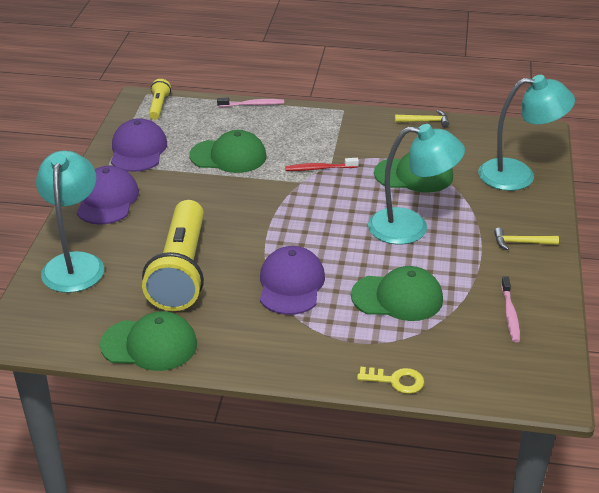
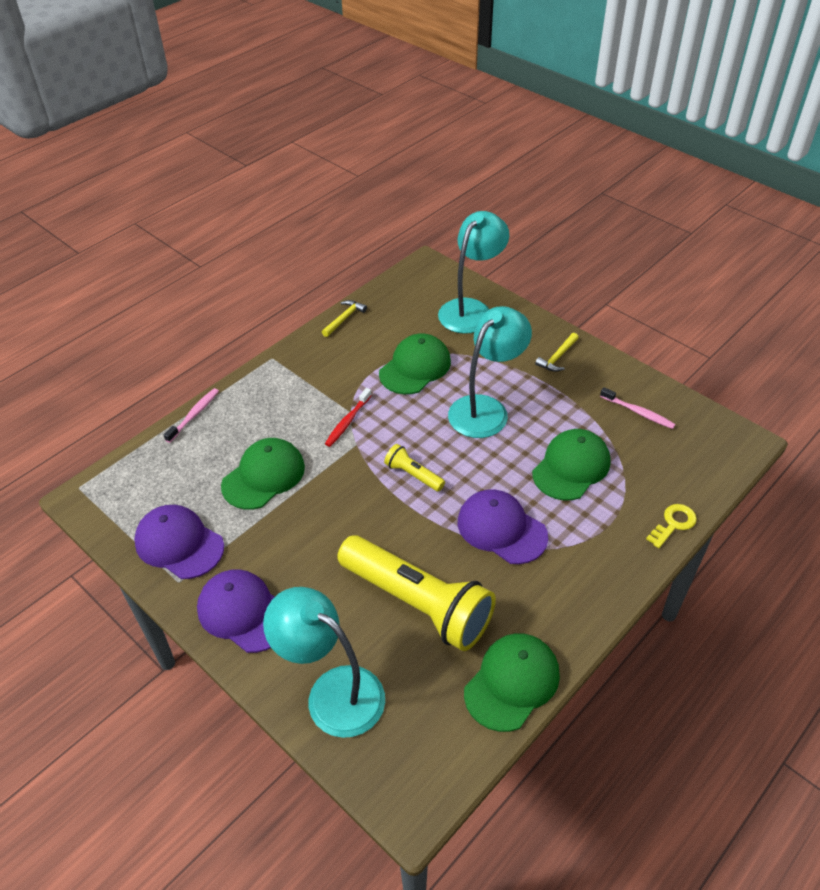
camera: 55 degrees left, 10 degrees up
yellow flashlight [149,79,171,120] -> yellow flashlight moved to [384,444,445,492]

